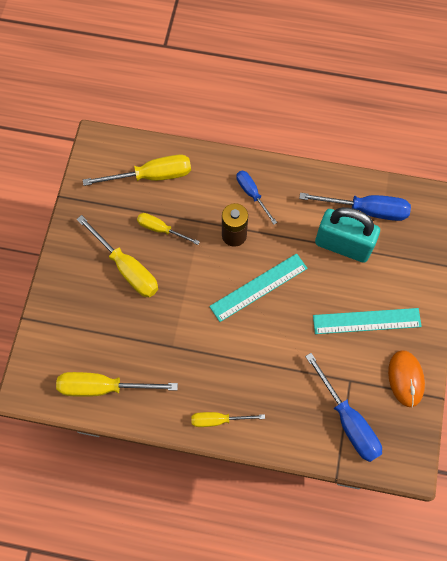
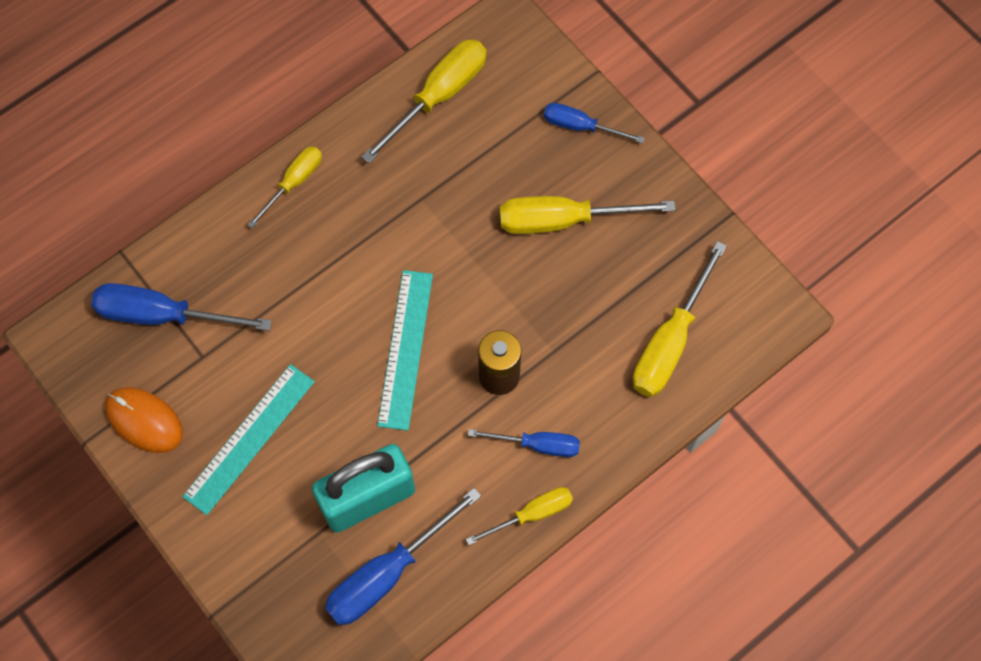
camera: 130 degrees right, 0 degrees up
yellow screwdriver [137,213,200,245] -> yellow screwdriver moved to [466,487,573,545]
none -> blue screwdriver [544,103,645,143]

